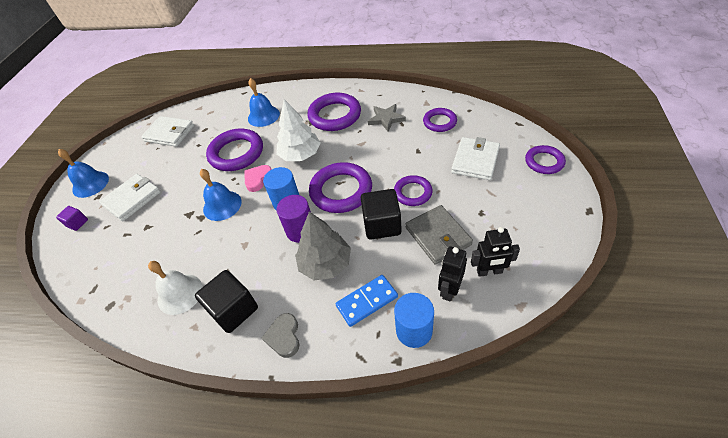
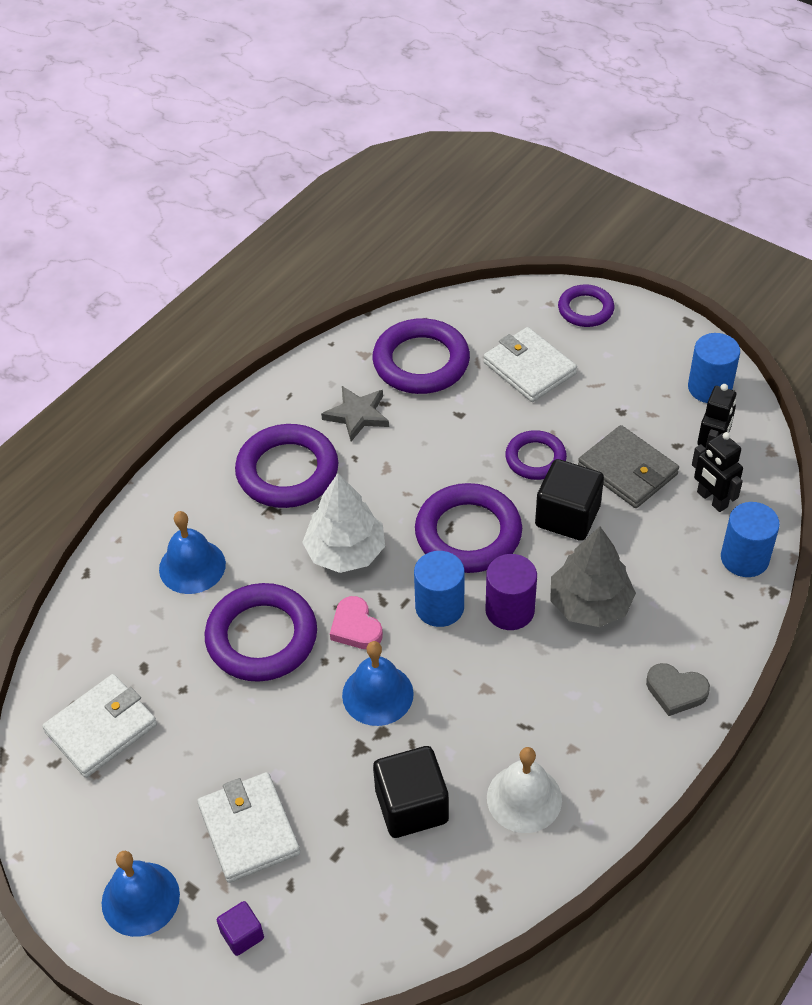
camera: 65 degrees left, 0 degrees up
black cube [195,270,258,333] -> black cube moved to [373,746,449,838]
blue domino [336,275,398,327] -> none
grey wallet [406,205,473,265] -> grey wallet turned 45 degrees clockwise [578,425,679,508]
purple ring [423,108,457,132] -> purple ring [373,318,470,394], size x1.69
none -> blue cylinder [688,333,740,403]

